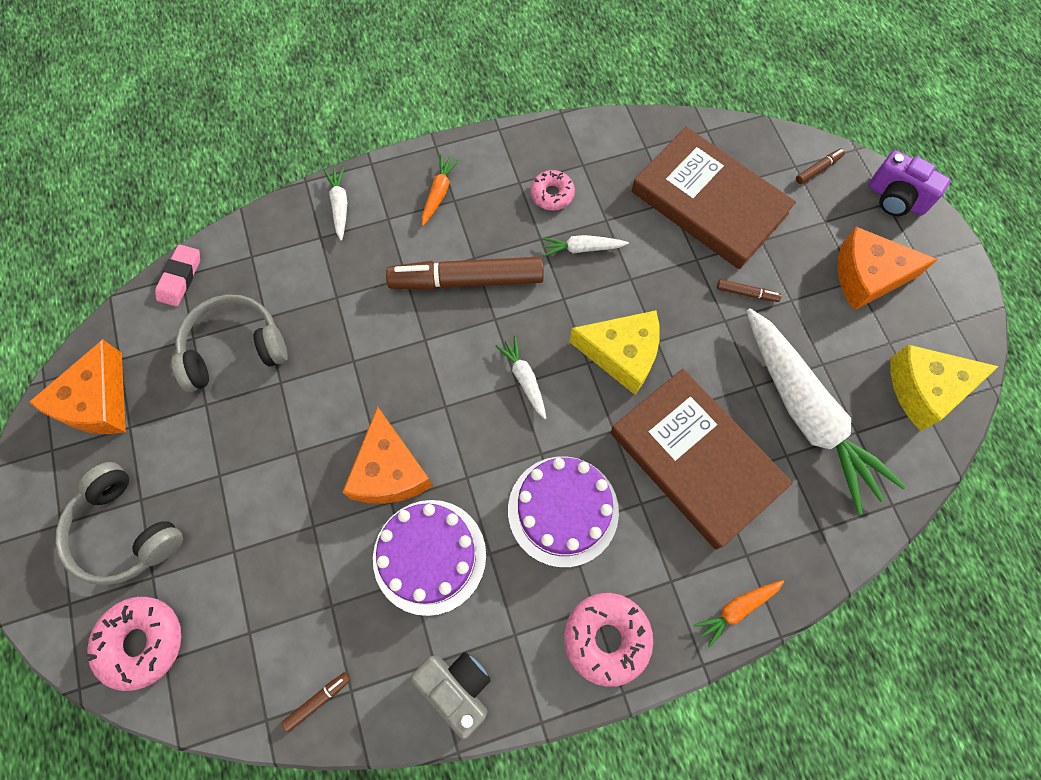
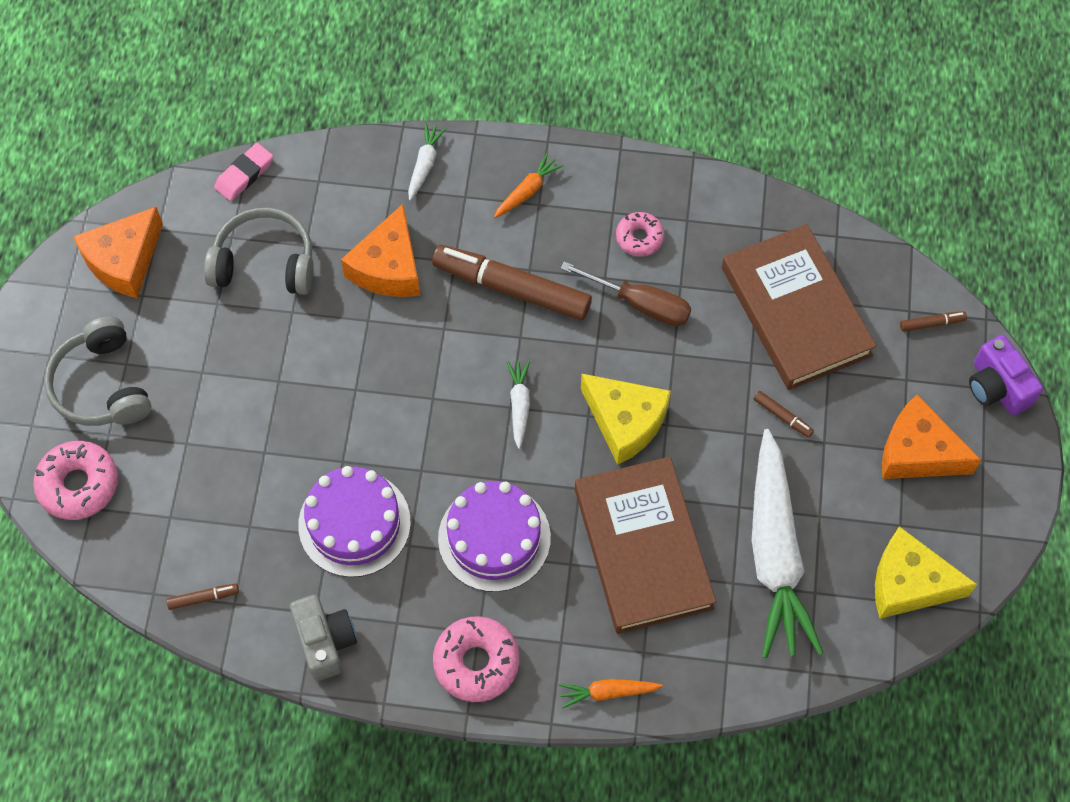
camera: 25 degrees right, 5 degrees down
orange cheese [342,406,433,504] -> orange cheese moved to [341,204,420,297]
white carrot [542,235,629,257] -> brown screwdriver [561,261,691,326]

